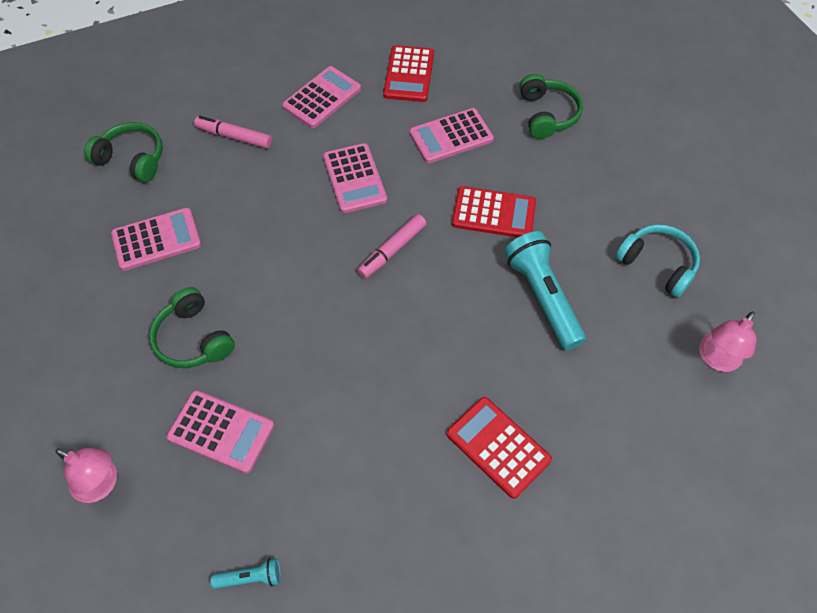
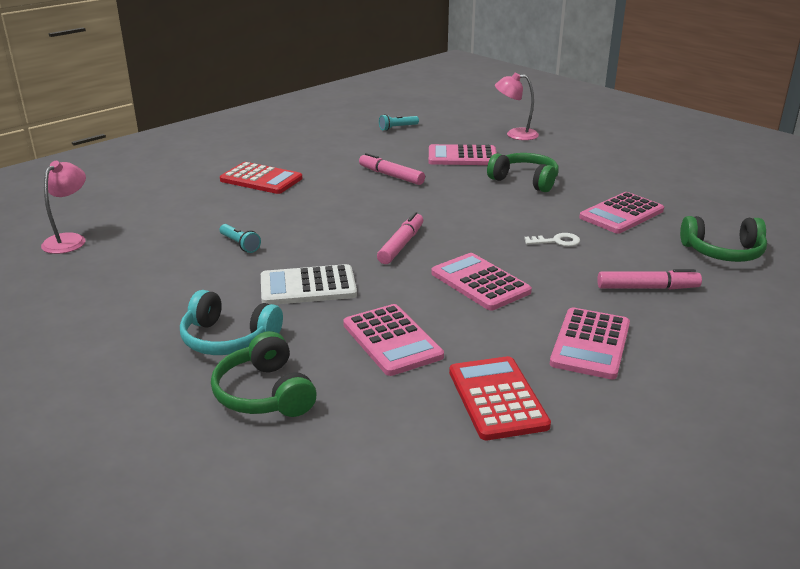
camera: 160 degrees right, 30 degrees down
pink calculator [409,108,494,163] -> pink calculator turned 105 degrees clockwise [343,304,444,376]
red calculator [452,186,536,237] -> white calculator [261,264,357,305]
turquoise flashlight [504,231,586,350] -> turquoise flashlight [220,224,261,253], size x0.47
turquoise headphones [615,224,700,298] -> turquoise headphones moved to [180,290,283,355]
none -> pink marker [359,153,425,185]
none -> white key [524,233,580,247]

